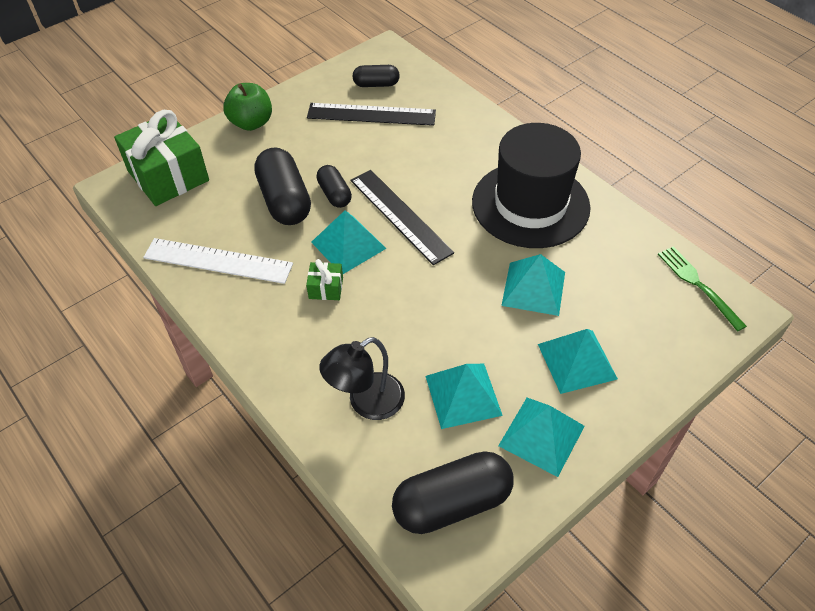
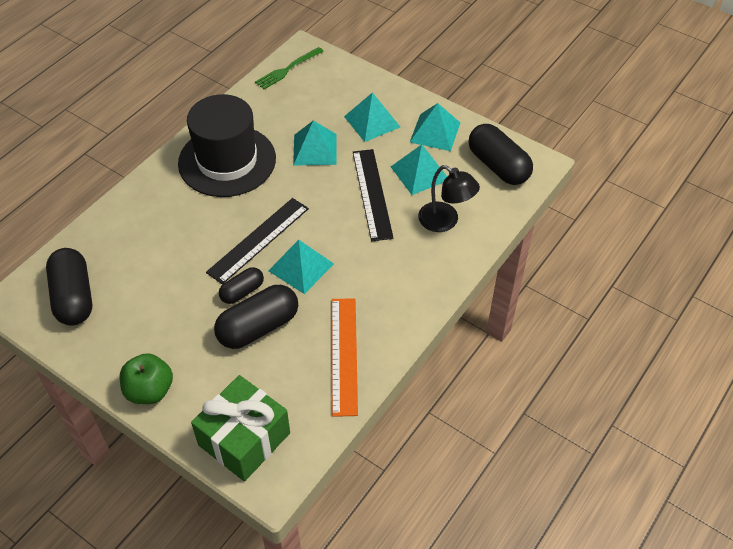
camera: 105 degrees left, 0 degrees up
white ruler [143,238,293,284] -> orange ruler [332,298,358,417]
green gift [306,259,343,300] -> none
black ruler [307,103,436,126] -> black ruler moved to [353,149,394,241]
black capsule [352,65,400,87] -> black capsule [46,248,92,325], size x1.76

